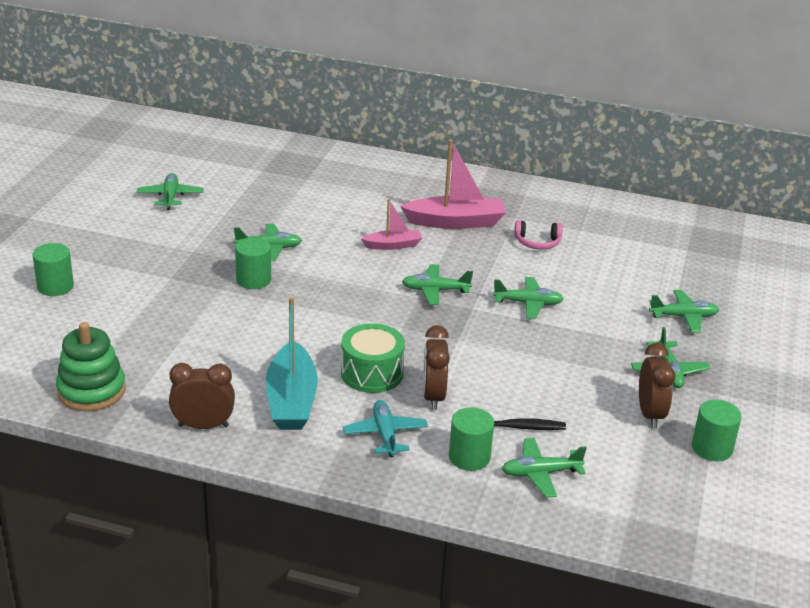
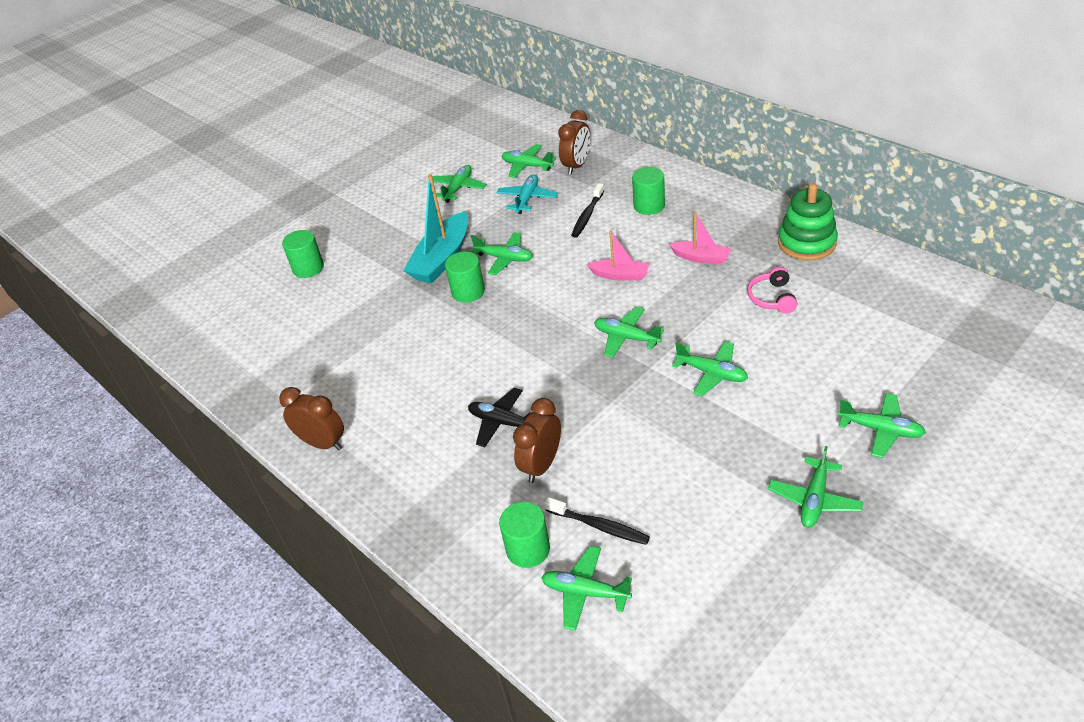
camera: 35 degrees right, 10 degrees up
green stacking toy [56,322,126,411] -> green stacking toy moved to [778,183,838,260]
turquoise boat [266,297,318,430] -> turquoise boat moved to [403,174,468,283]
green drum [341,323,405,393] -> black plane [468,388,531,447]
turquoise plane [343,400,428,457] -> turquoise plane moved to [496,174,558,214]
pink boat [400,139,506,229] -> pink boat [669,212,732,265], size x0.57
pink headphones [514,220,562,249] -> pink headphones turned 60 degrees clockwise [747,267,798,313]
brown clock [639,343,675,428] -> brown clock moved to [558,110,590,175]
green cylinder [692,399,742,461] -> green cylinder moved to [632,167,665,215]
none -> green plane [502,144,556,178]
none -> black toothbrush [571,183,604,238]

